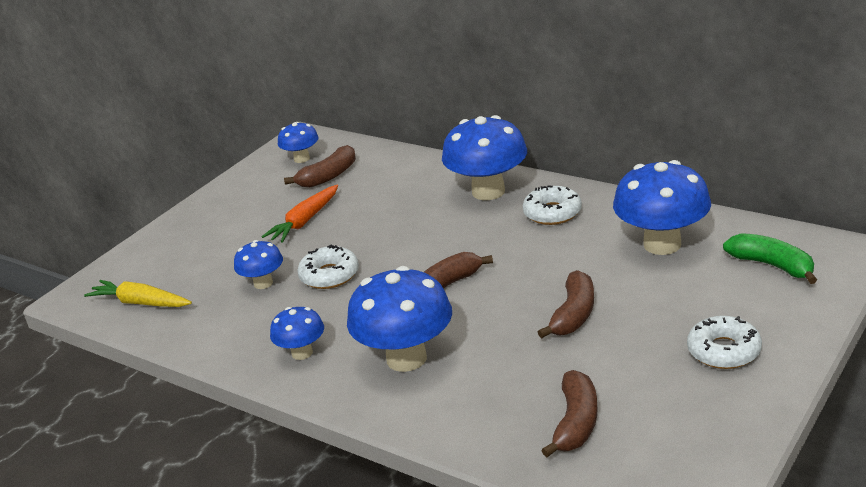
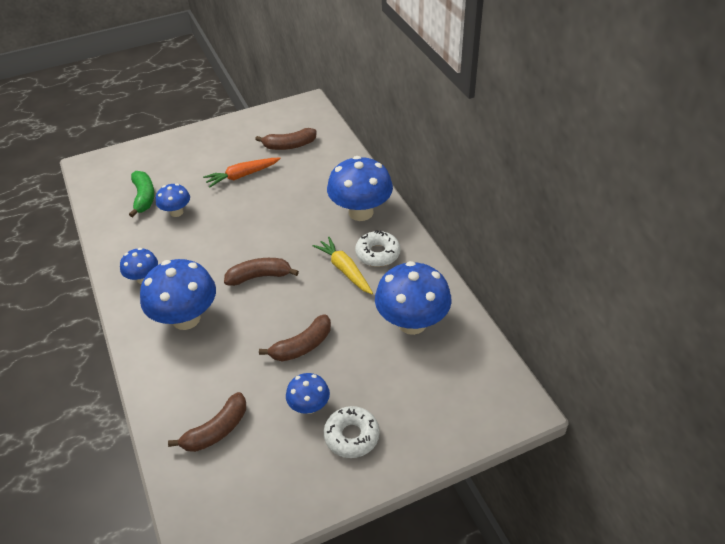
camera: 30 degrees right, 15 degrees up
yellow carrot [84,280,192,307] -> yellow carrot moved to [313,237,373,294]
blue mushroom [278,122,319,163] -> blue mushroom moved to [286,373,330,414]
white donut [297,245,359,289] -> none
green banana [723,233,817,284] -> green banana moved to [129,171,155,217]

